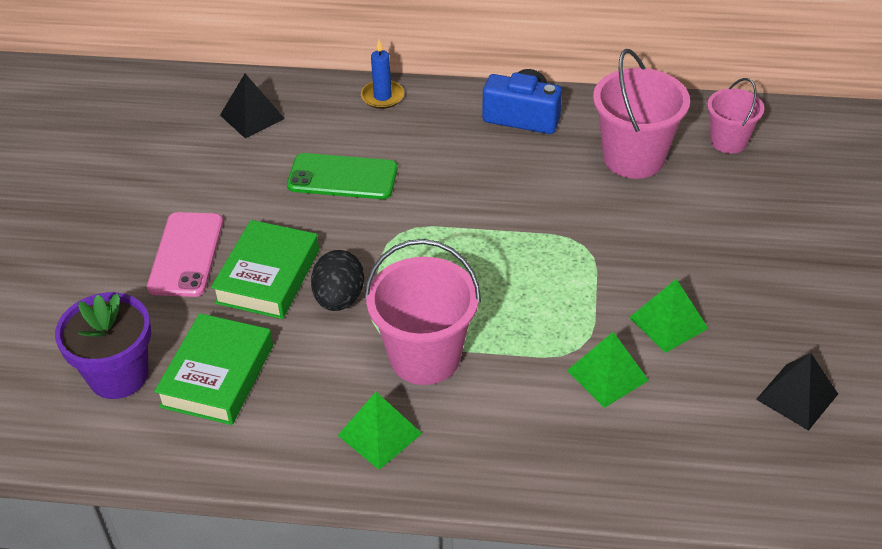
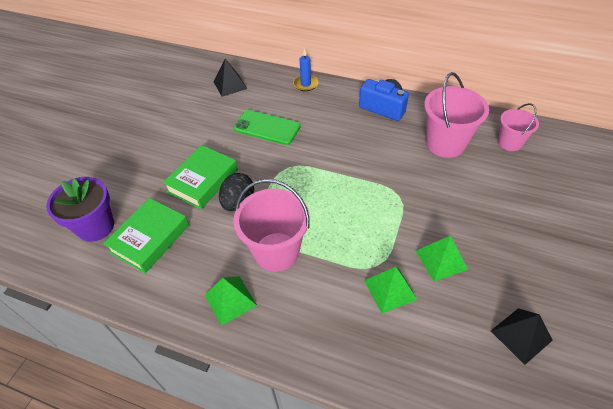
camera: 15 degrees right, 5 degrees up
pink phone [147,212,223,297] -> none

